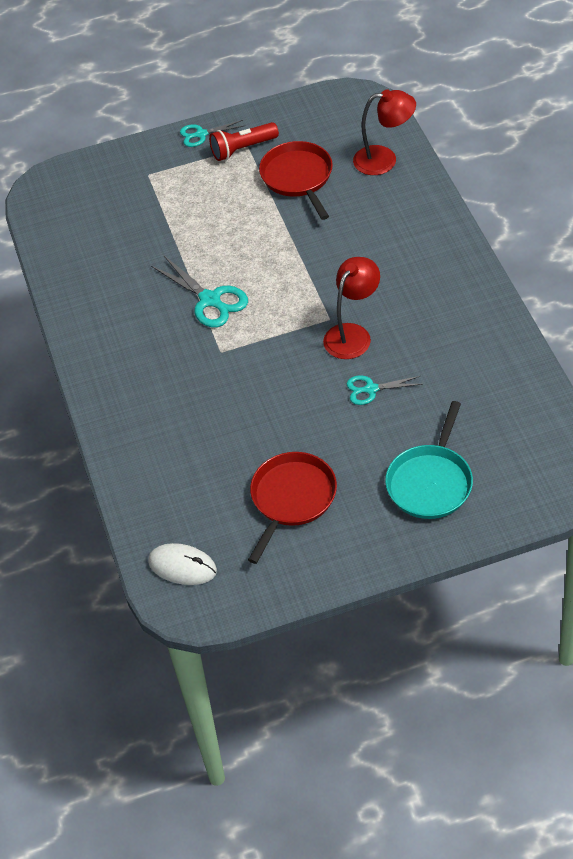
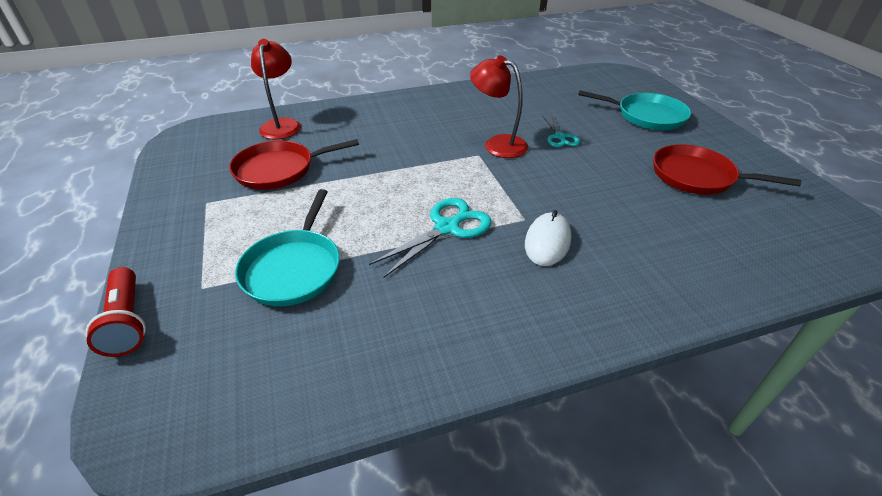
camera: 95 degrees left, 10 degrees down
white mouse [148,543,217,585] -> white mouse moved to [525,210,571,266]
turquoise scissors [180,120,243,147] -> none
red flashlight [209,122,279,161] -> red flashlight moved to [86,267,146,357]
none -> turquoise pan [235,189,340,306]

